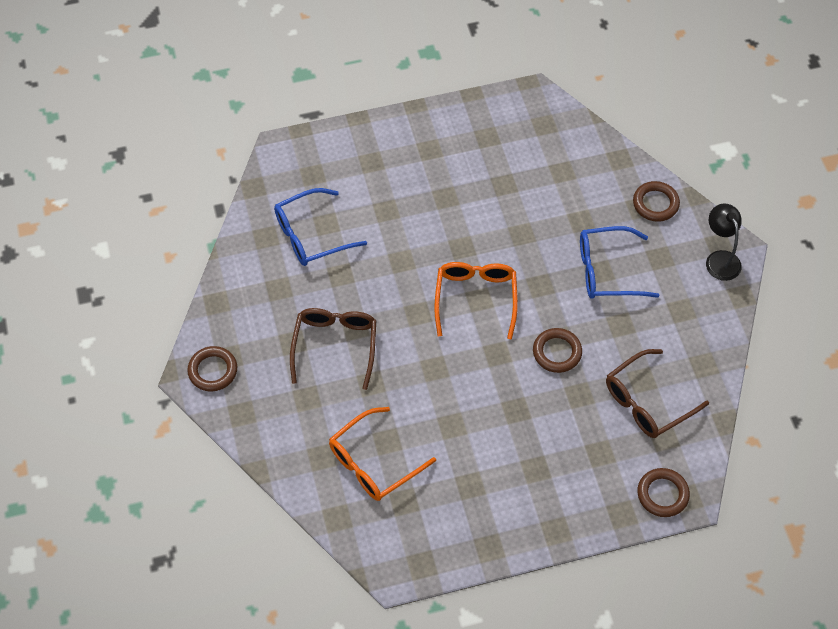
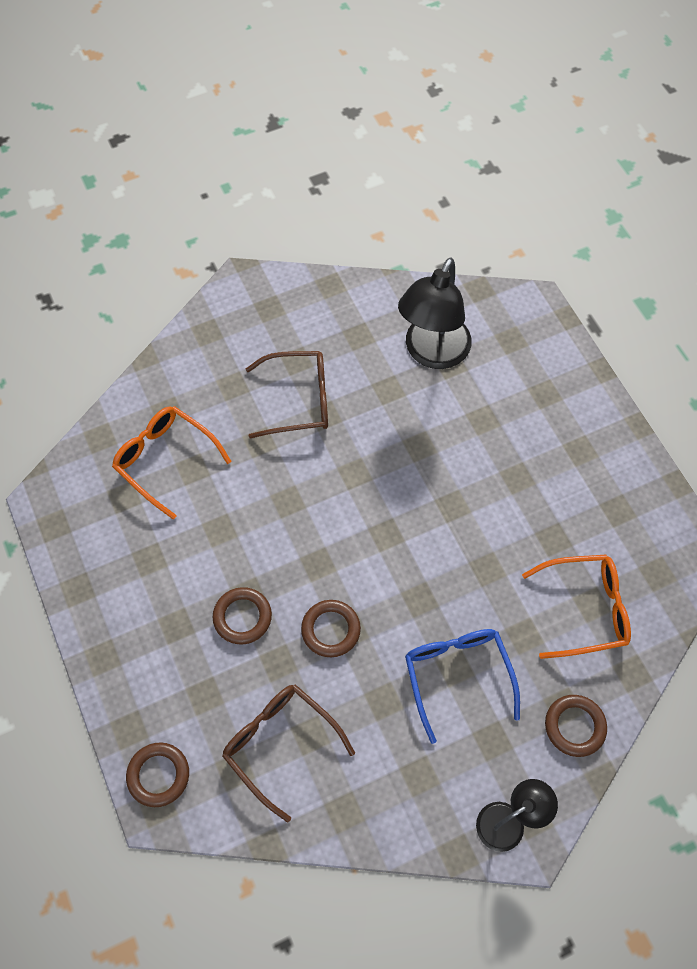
camera: 80 degrees right, 5 degrees up
brown ring [187,346,237,391] -> brown ring moved to [212,587,272,644]
blue glasses [274,188,367,266] -> black lamp [398,258,472,369]
orange glasses [434,262,518,339] -> orange glasses moved to [522,554,631,659]

